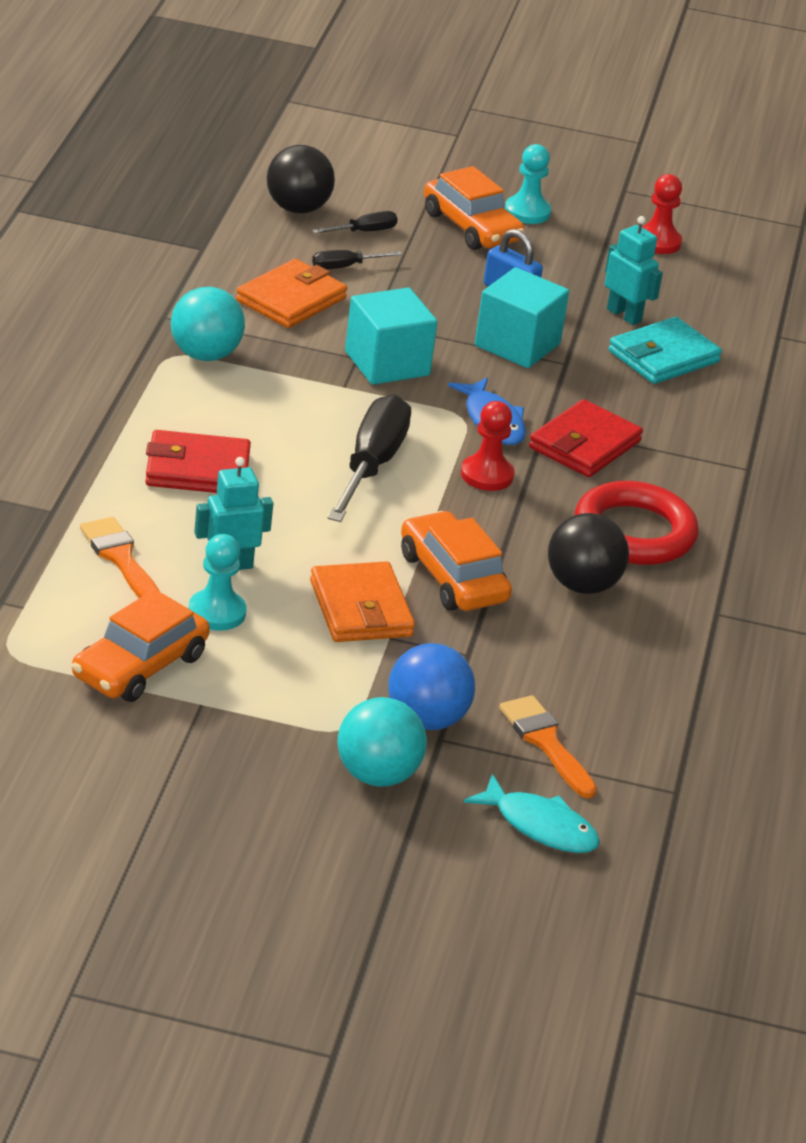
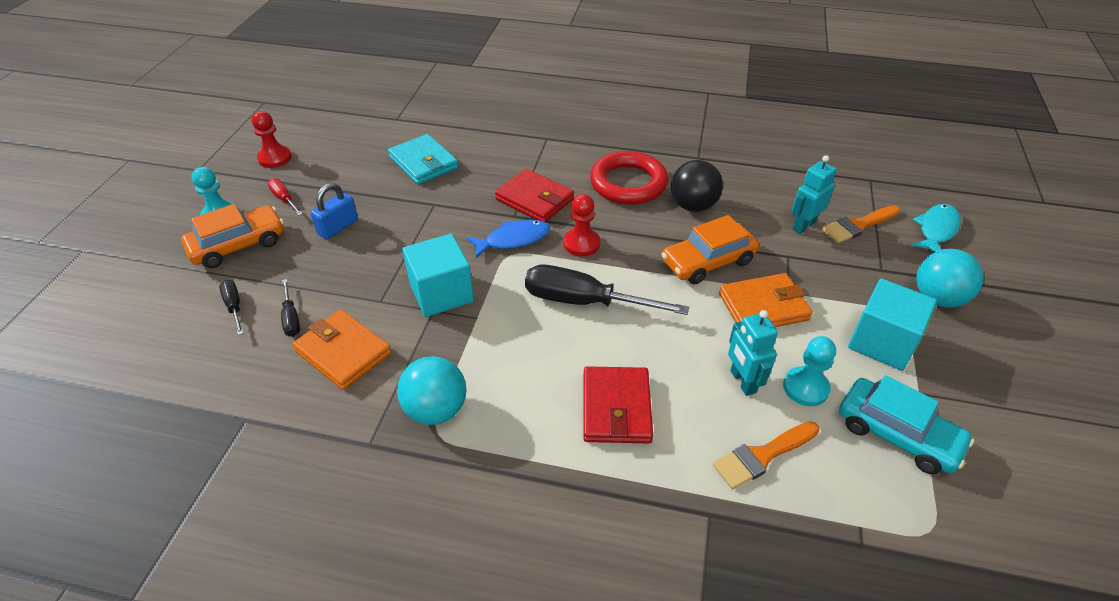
camera: 85 degrees left, 10 degrees up
orange car [72,589,210,702] -> turquoise car [839,375,974,474]
black ball [267,145,335,214] -> none
blue ball [388,643,475,730] -> none
turquoise cube [475,267,569,368] -> turquoise cube moved to [848,279,937,371]
turquoise robot [605,216,663,325] -> turquoise robot moved to [792,155,837,234]
none -> red screwdriver [268,178,303,216]

